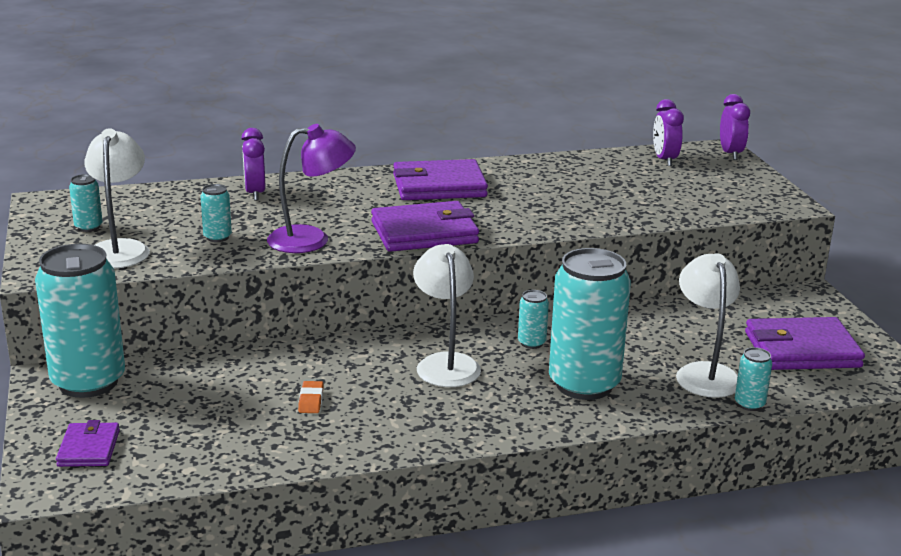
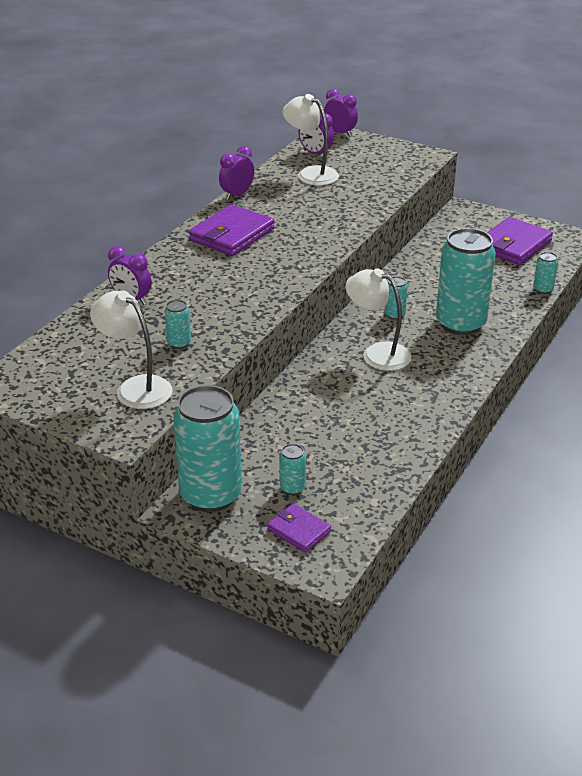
camera: 45 degrees left, 10 degrees up
turquoise can [69,174,103,232] -> turquoise can moved to [279,444,306,495]
purple lamp [267,124,356,253] -> none
orange eraser [298,381,324,413] -> none
purple wallet [371,201,479,252] -> none
white lamp [676,253,740,398] -> white lamp moved to [283,94,339,186]
none -> purple clock [219,146,254,200]

